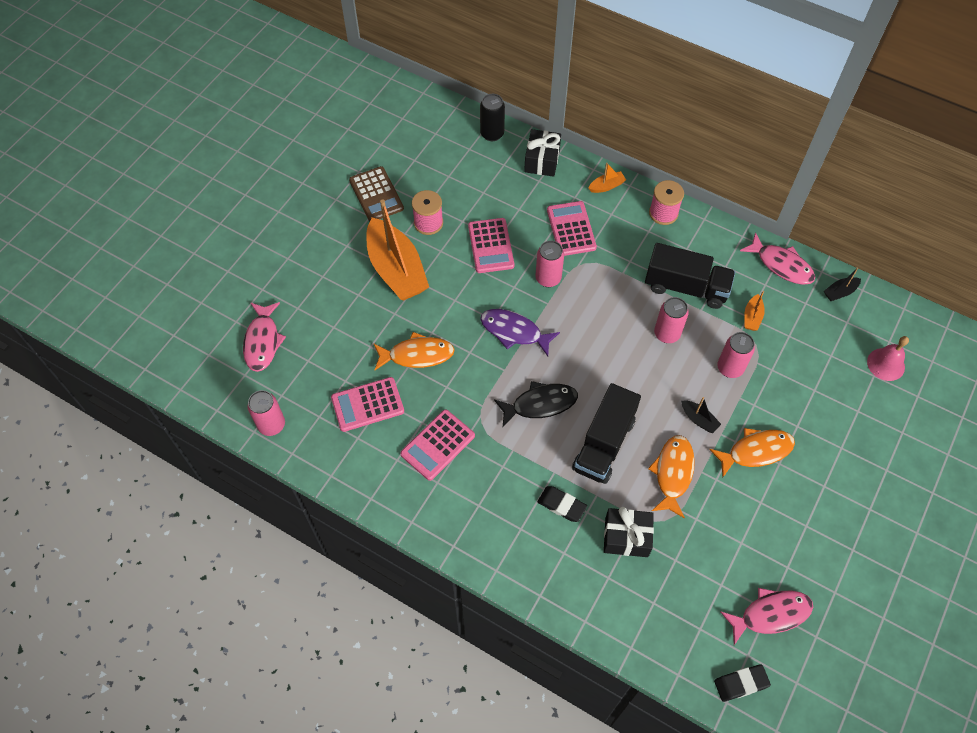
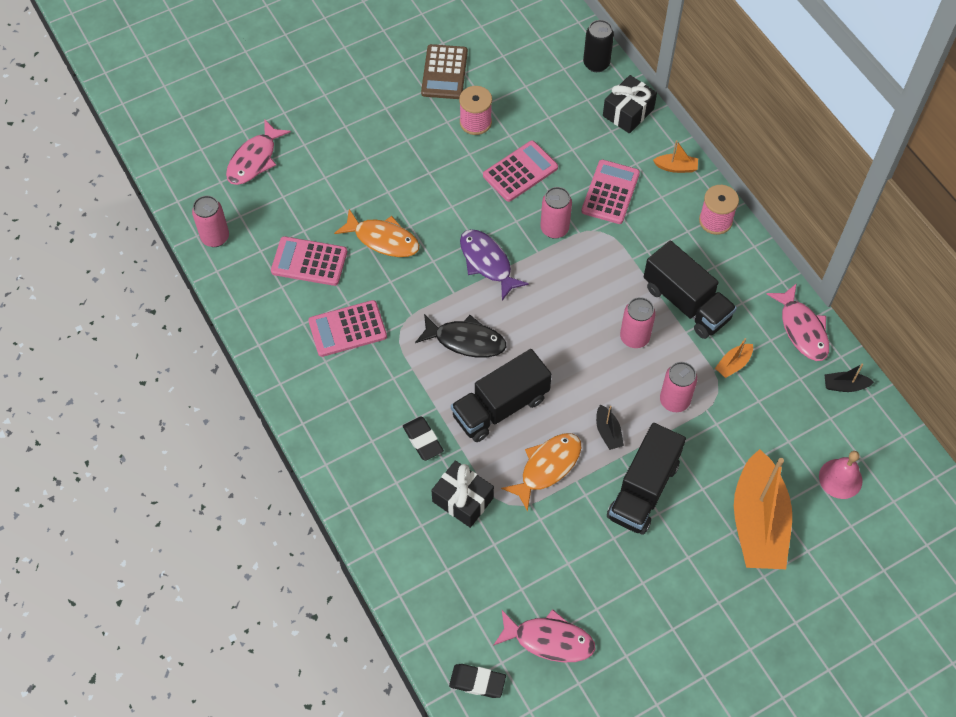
camera: 30 degrees right, 0 degrees up
orange boat [366,199,429,301] -> orange boat moved to [734,449,792,569]
pink calculator [468,218,514,273] -> pink calculator turned 150 degrees counterclockwise [483,141,558,202]
orange fish [709,428,795,477] -> black truck [607,423,686,535]

